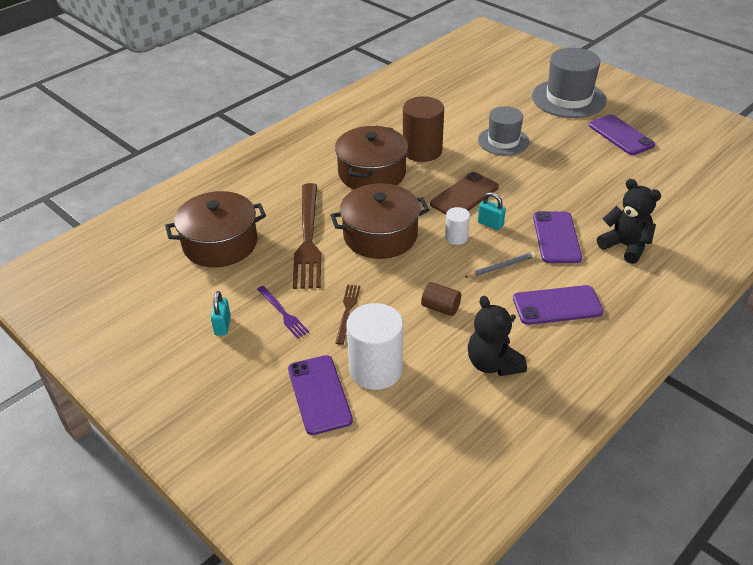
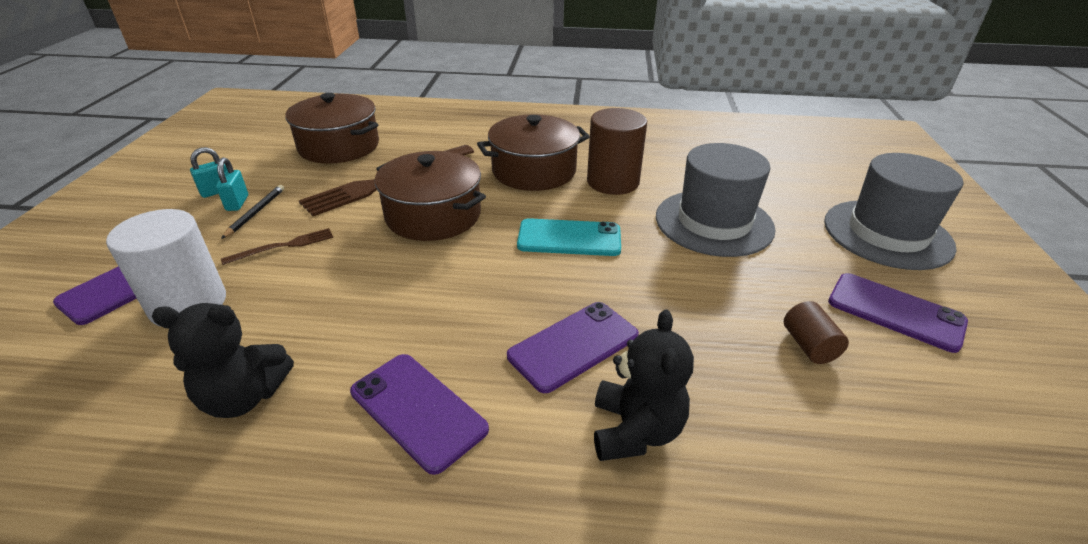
camera: 50 degrees right, 5 degrees down
purple fork [257,286,309,339] -> black pencil [221,185,284,239]
brown cylinder [421,282,461,316] -> brown cylinder moved to [784,301,849,364]
brown phone [430,172,499,214] -> turquoise phone [517,218,621,256]
white cylinder [445,207,470,245] -> none
grey pencil [465,252,536,277] -> none
black teddy bear [468,296,527,376] -> black teddy bear turned 120 degrees counterclockwise [151,303,294,418]
grey hat [478,106,529,156] -> grey hat [656,143,776,257], size x1.54
turquoise padlock [478,192,506,230] -> turquoise padlock moved to [216,158,248,211]
purple phone [589,114,655,155] -> purple phone turned 75 degrees counterclockwise [828,273,968,353]

